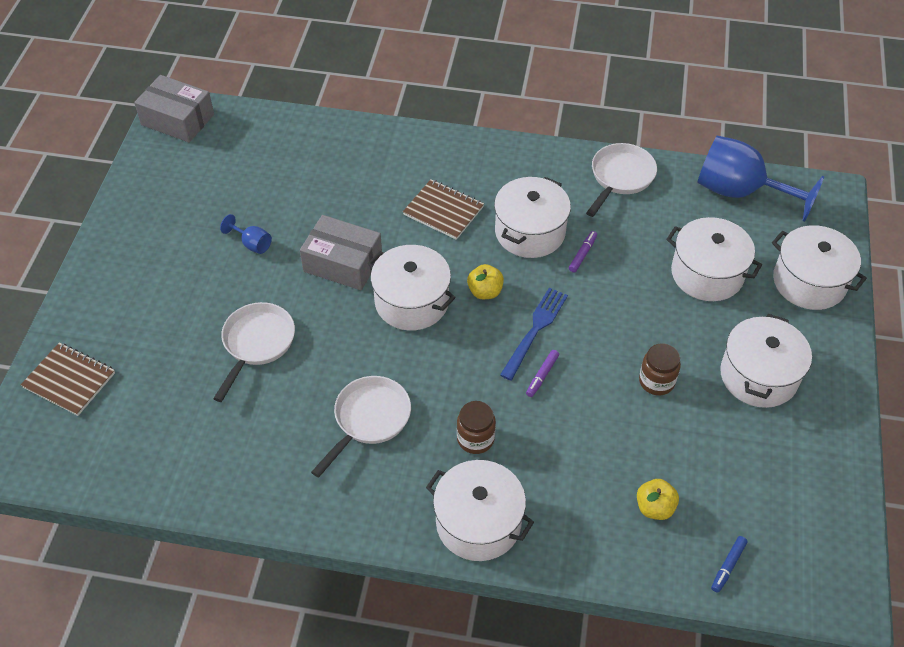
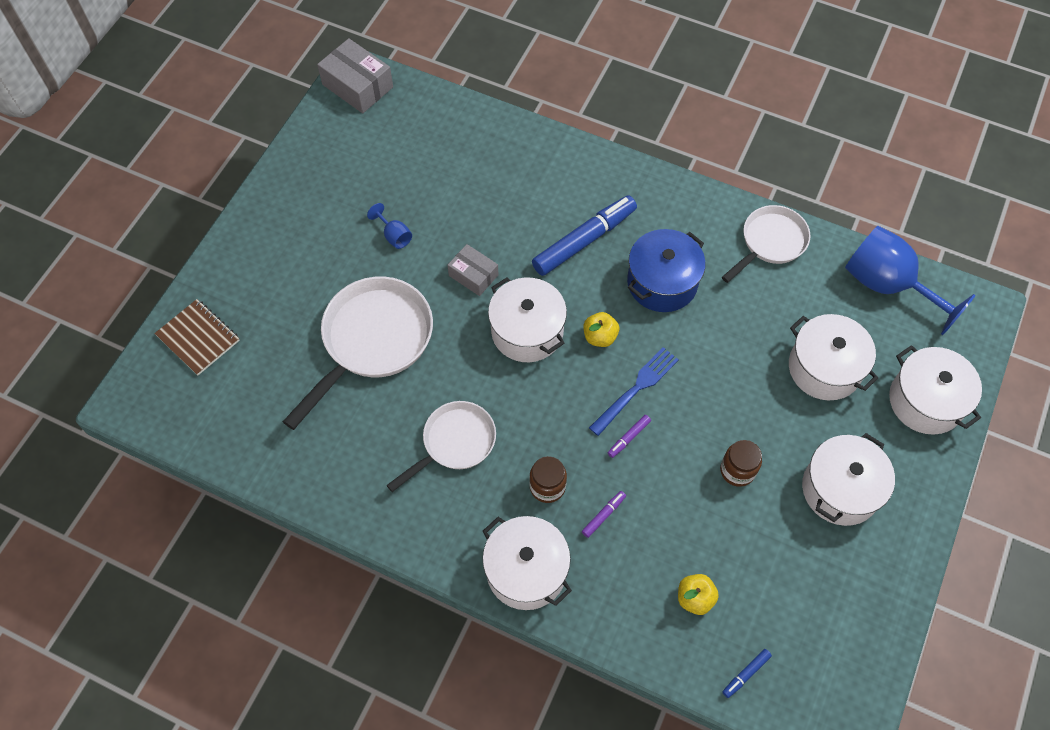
camera: 15 degrees right, 10 degrees up
white pan [213,302,295,402] -> white pan [283,276,433,430], size x1.60
grey box [300,215,382,290] -> grey box [448,244,499,296], size x0.63
brown notebook [403,179,484,240] -> blue marker [532,195,637,276]
white pot [494,177,571,258] -> blue pot [627,229,706,312]
purple marker [569,231,597,272] -> purple marker moved to [582,491,626,538]

